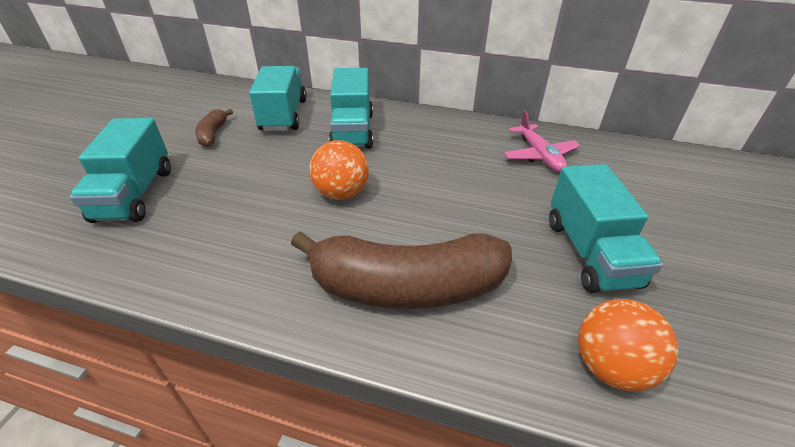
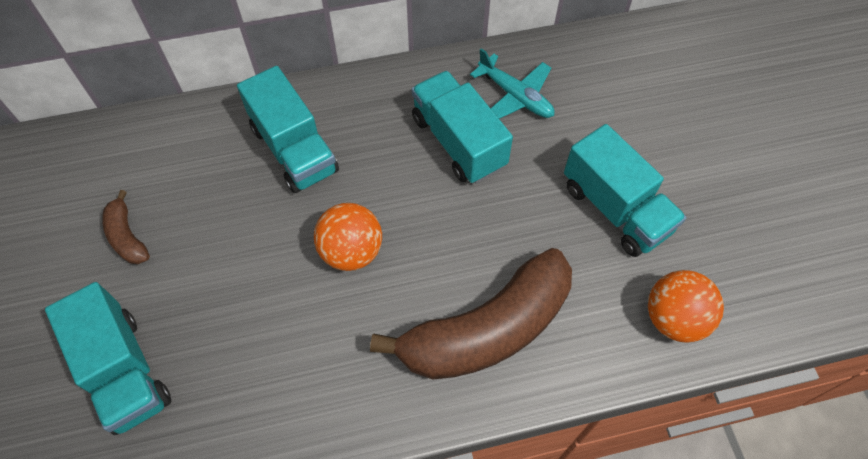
camera: 30 degrees left, 20 degrees up
turquoise truck [249,66,307,131] -> turquoise truck moved to [412,71,513,184]
pink plane [504,111,580,173] -> turquoise plane [470,48,555,119]

